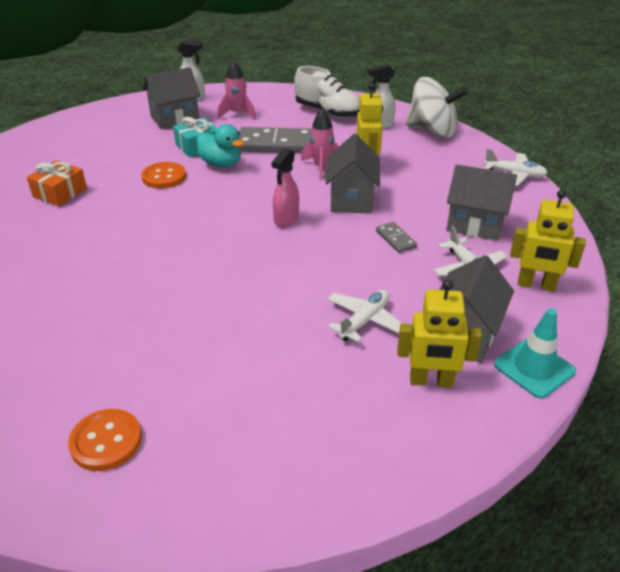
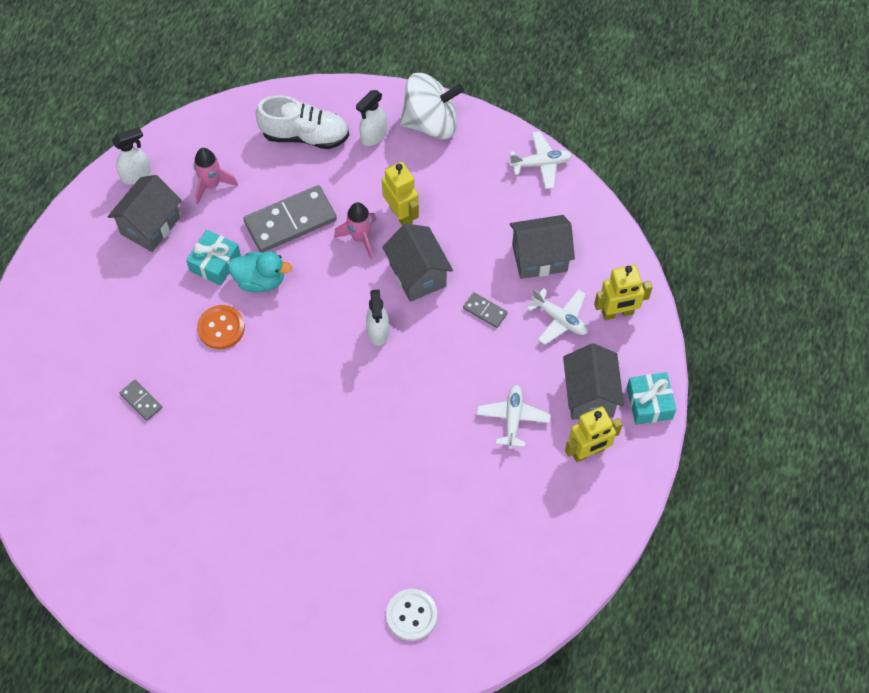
camera: 30 degrees left, 25 degrees up
orange gift [27,160,87,206] -> grey domino [119,380,162,421]
orange button [68,409,142,471] -> white button [386,589,437,641]
pink spray bottle [271,148,299,227] -> white spray bottle [366,289,389,346]
turquoise traffic cone [494,308,576,398] -> turquoise gift [627,372,676,425]

